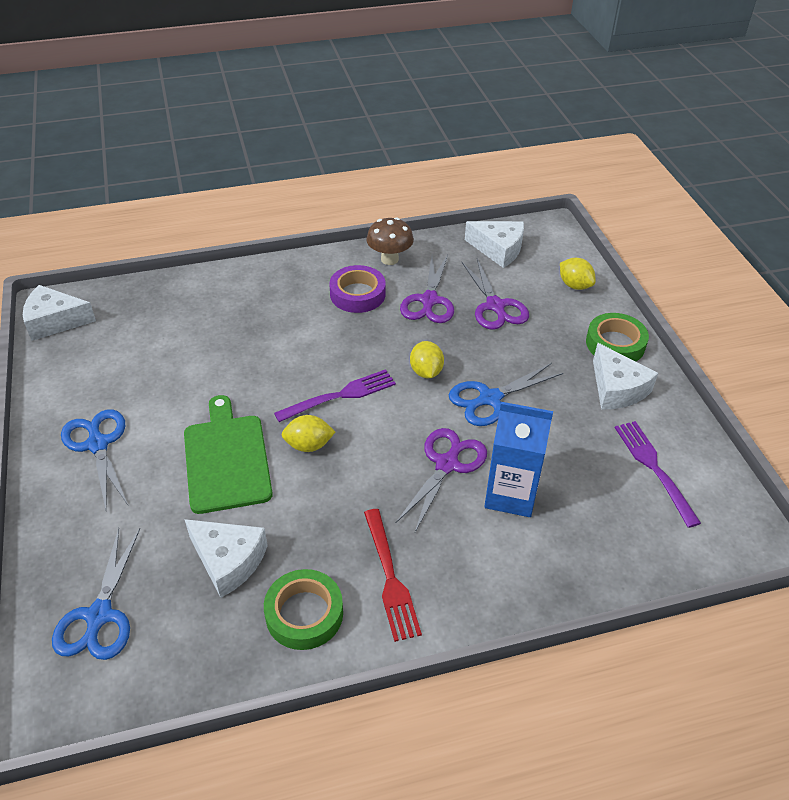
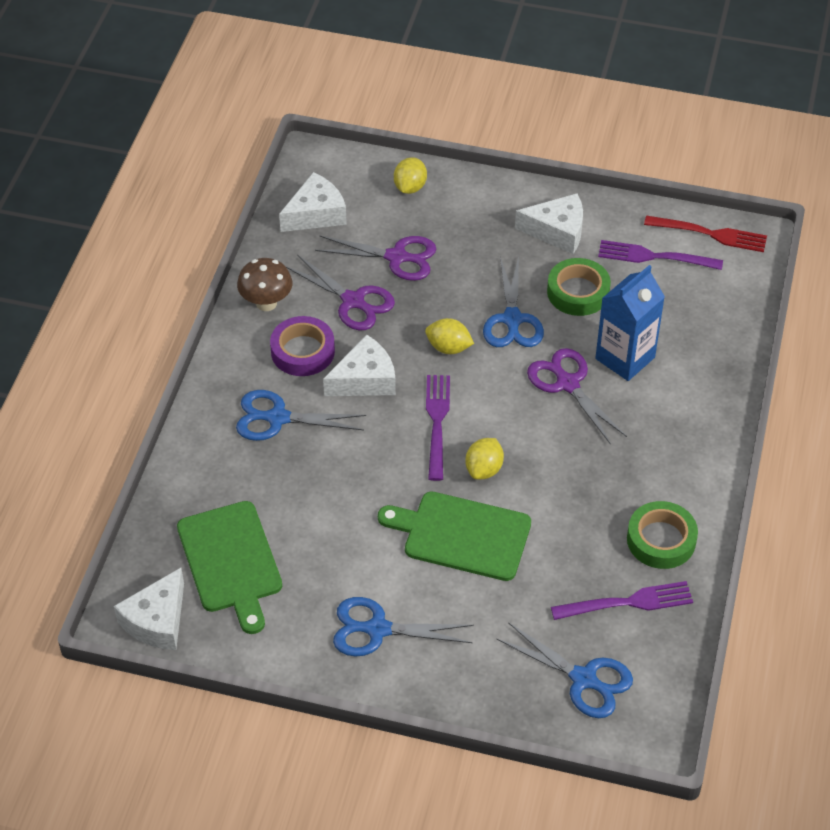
camera: 60 degrees left, 5 degrees up
white cheese [184,519,268,598] -> white cheese moved to [323,335,396,396]
red fork [364,509,422,642] -> red fork moved to [644,216,767,252]
yellow lemon [560,258,596,290] -> yellow lemon turned 60 degrees counterclockwise [394,157,427,194]
green tape [586,313,649,362] -> green tape moved to [547,258,611,316]
none -> green cutting board [177,501,282,634]
none -> blue scissors [236,390,366,441]
none -> purple fork [551,581,693,620]

